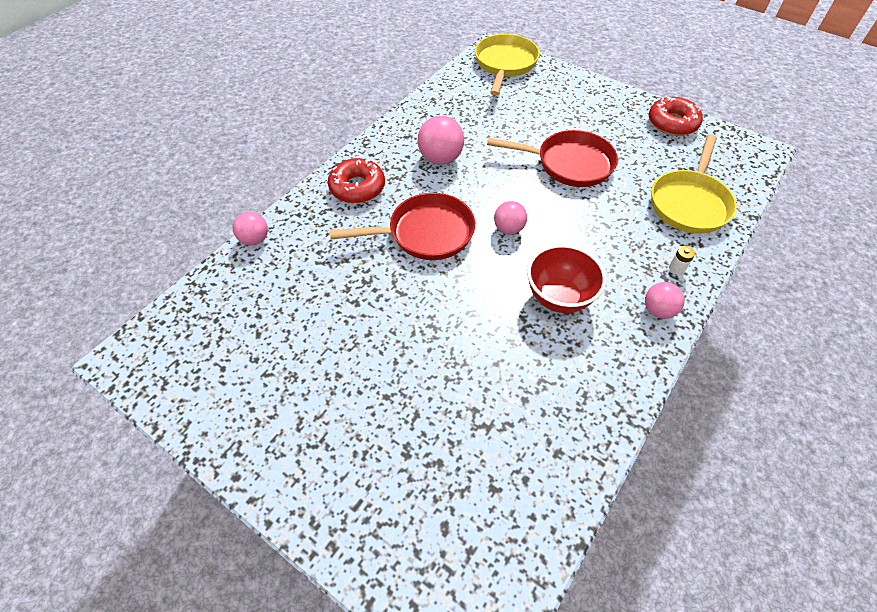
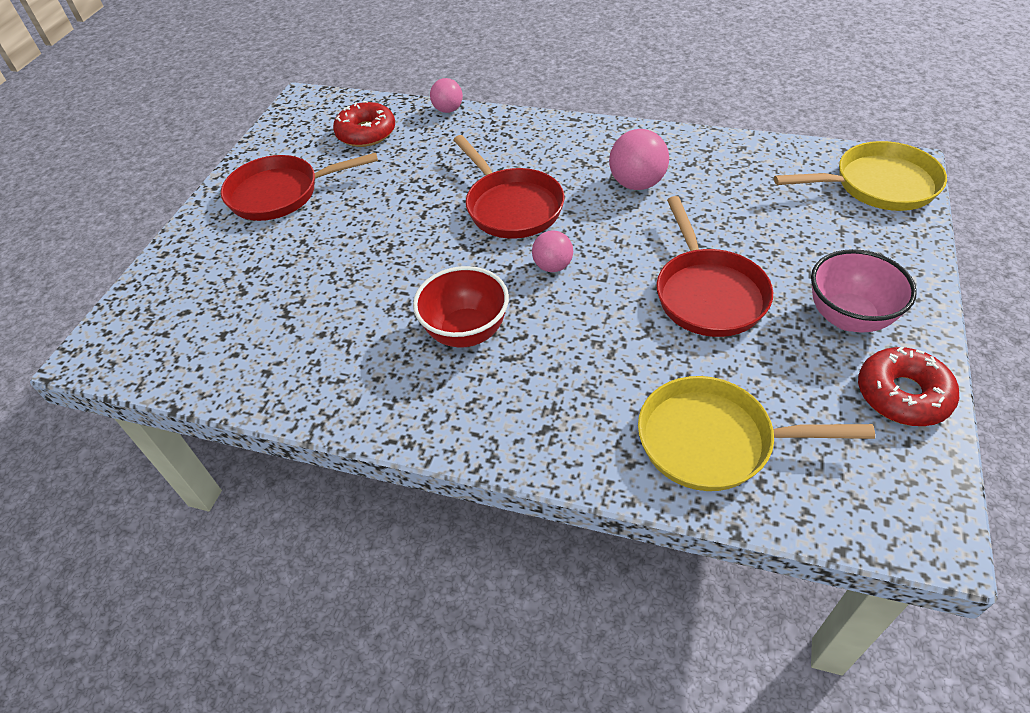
camera: 75 degrees right, 5 degrees down
red donut [328,158,385,203] -> red donut moved to [333,101,395,147]
pink ball [645,282,685,319] -> none
white battery [669,246,695,275] -> none
none -> red pan [221,153,378,221]
none -> pink bowl [811,249,917,333]

